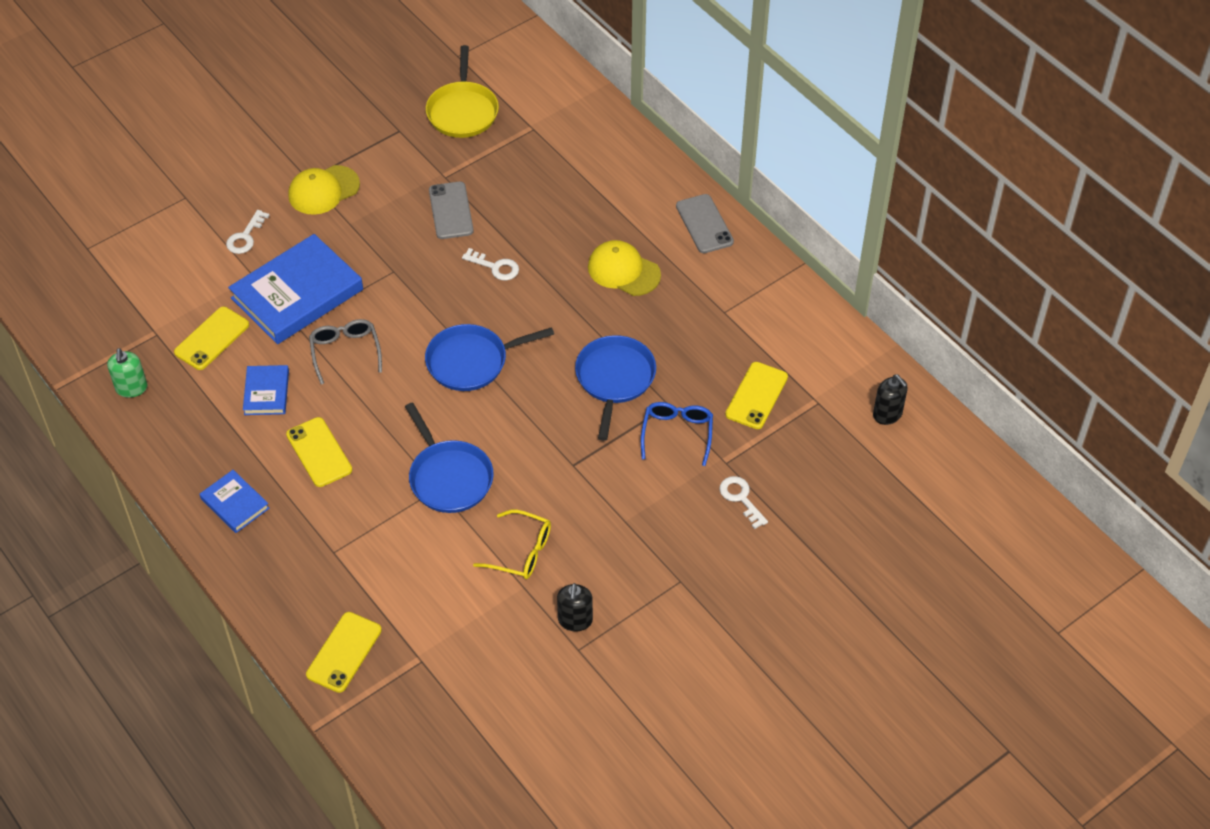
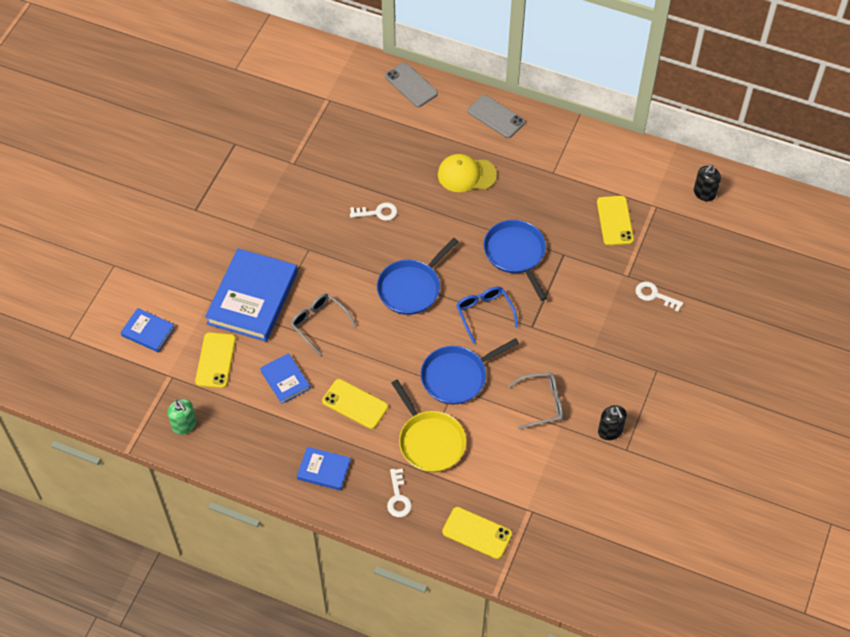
camera: 30 degrees left, 5 degrees up
white key [226,210,270,254] -> white key moved to [387,468,412,517]
yellow cap [288,165,360,215] -> none
yellow phone [306,612,382,693] -> yellow phone turned 60 degrees counterclockwise [442,507,512,559]
blue pan [405,402,494,513] -> blue pan turned 120 degrees clockwise [420,338,519,404]
yellow pan [426,45,499,138] -> yellow pan moved to [392,380,466,472]
grey phone [429,182,474,239] -> grey phone moved to [385,62,438,107]
yellow glasses [473,510,551,579] -> grey glasses [509,372,563,429]
blue glasses [641,402,713,466] -> blue glasses moved to [456,287,518,343]
black soap dispenser [873,375,908,425] -> black soap dispenser turned 105 degrees clockwise [694,164,721,201]
none -> blue book [120,308,175,352]

